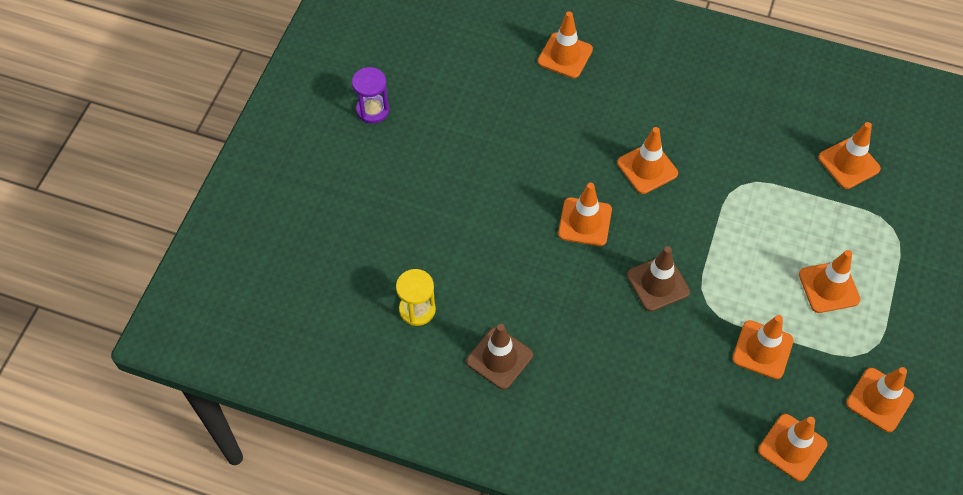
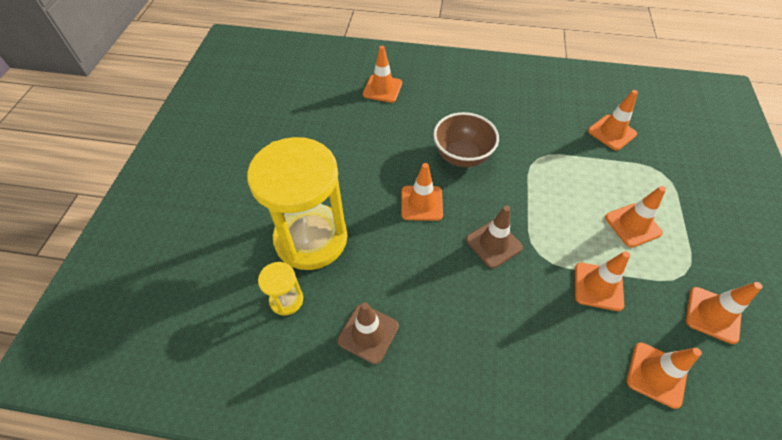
camera: 10 degrees left, 5 degrees down
purple hourglass [352,67,390,123] -> none
orange traffic cone [617,127,678,194] -> brown bowl [433,112,499,167]
none -> yellow hourglass [247,137,347,270]

